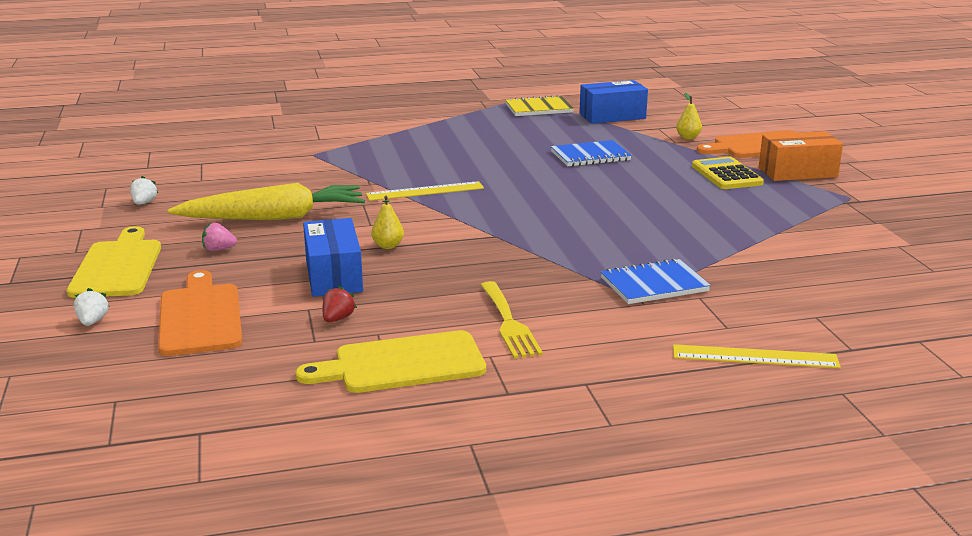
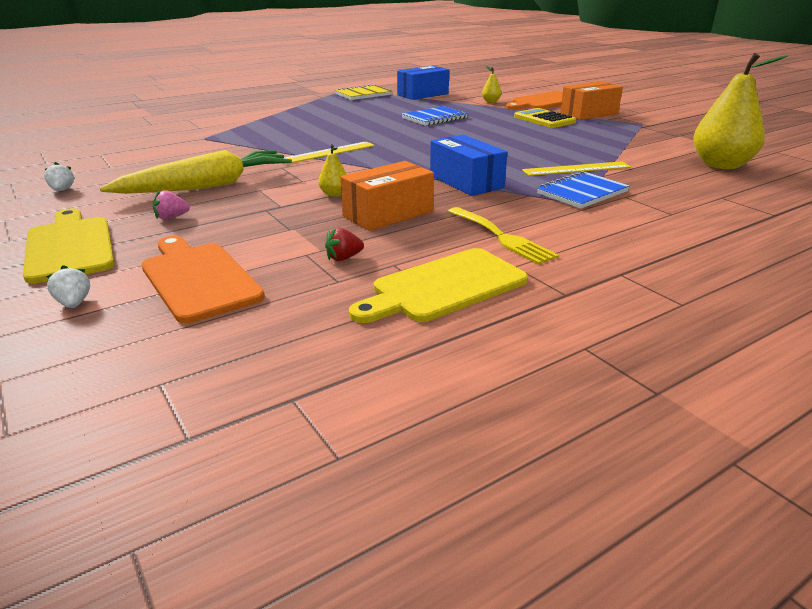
camera: 20 degrees left, 5 degrees up
blue box [303,218,363,297] -> blue box moved to [430,135,508,196]
red strawberry [323,286,357,322] -> red strawberry turned 120 degrees counterclockwise [325,228,364,261]
yellow ruler [673,344,841,368] -> yellow ruler moved to [522,161,631,176]
none -> orange box [340,161,434,231]
none -> yellow pear [693,53,788,169]

